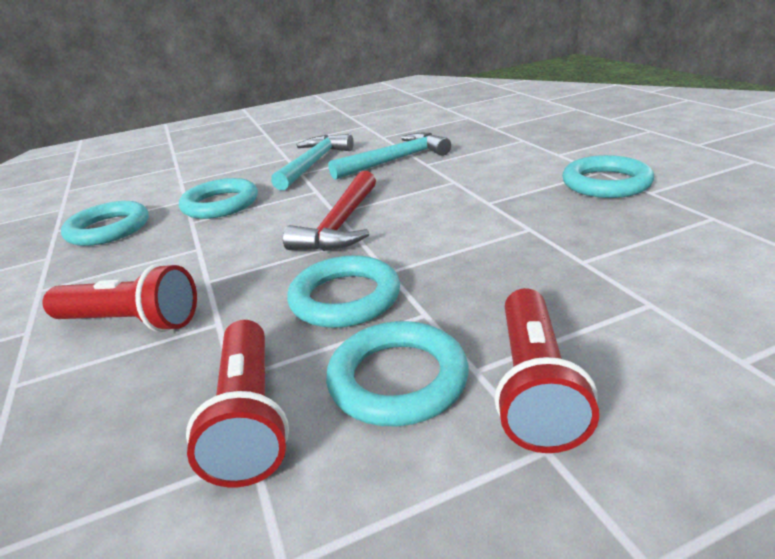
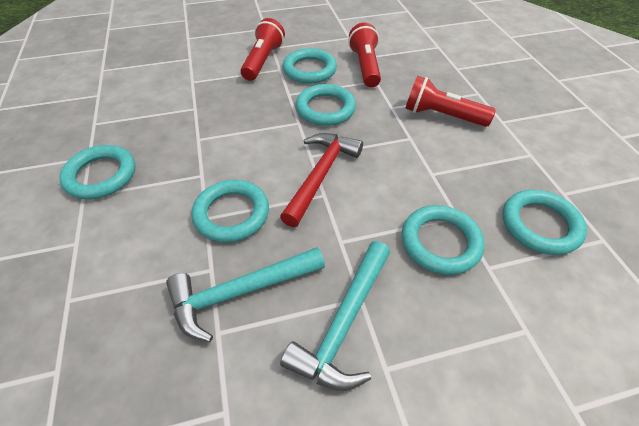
camera: 175 degrees left, 20 degrees up
none -> turquoise ring [192,180,269,243]

